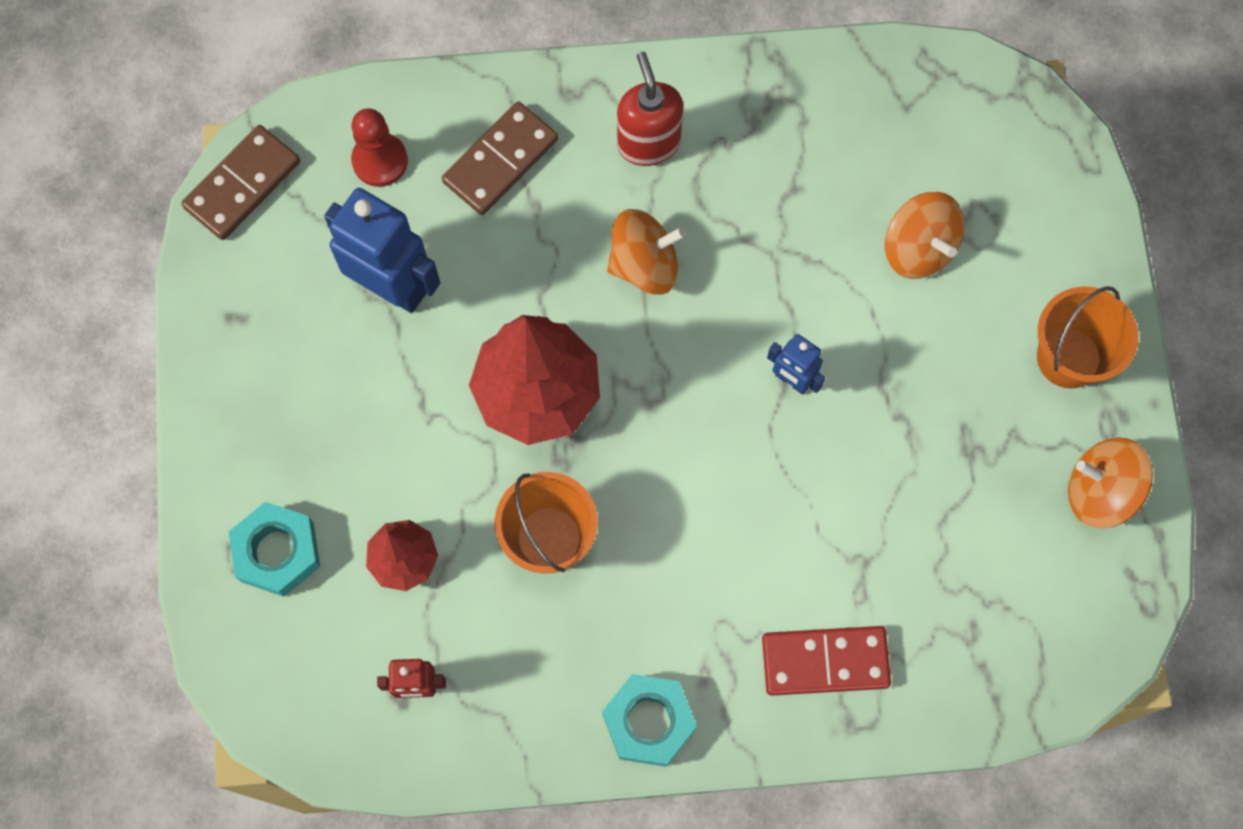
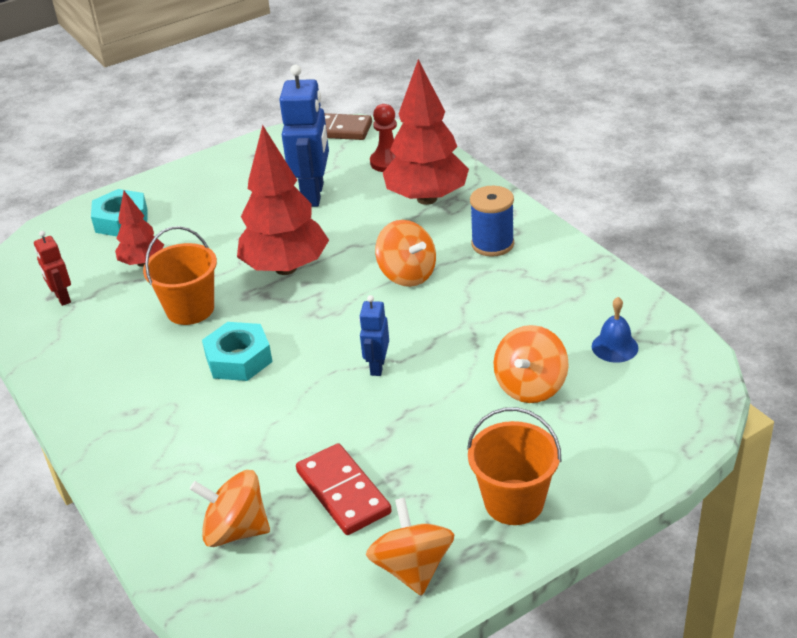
camera: 65 degrees right, 35 degrees down
brown domino [442,101,558,215] -> red tree [383,59,469,205]
turquoise nut [602,674,697,767] -> turquoise nut moved to [202,322,273,381]
red soap dispenser [617,52,683,166] -> blue spool [470,186,514,257]
red domino [762,626,891,696] -> red domino moved to [296,443,392,535]
none -> orange spinning top [190,470,270,547]
none -> blue bell [592,297,638,363]

